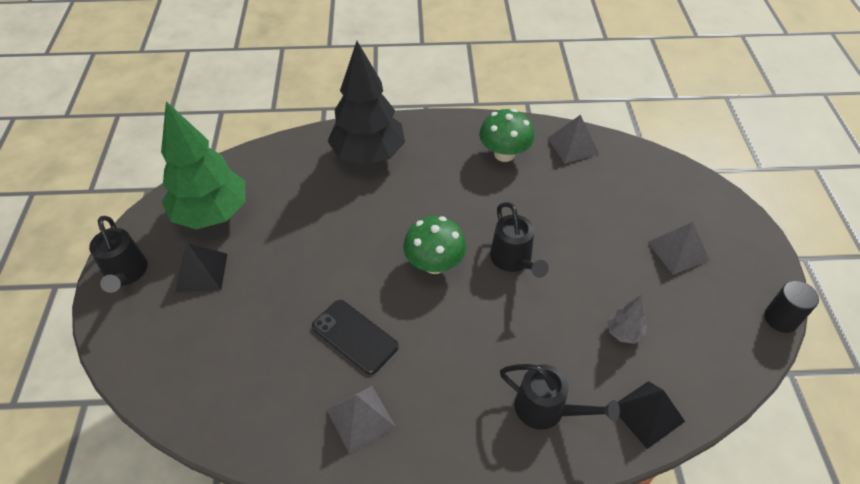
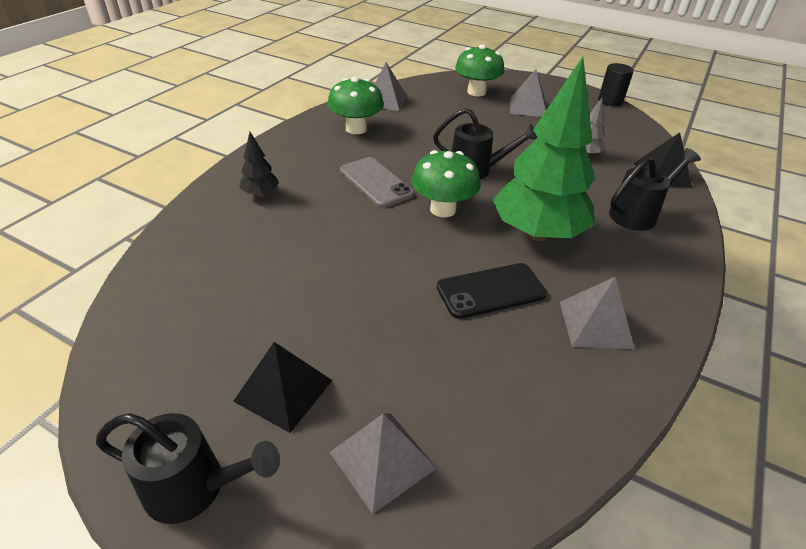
camera: 60 degrees left, 10 degrees down
green tree [161,101,246,229] -> green tree moved to [493,57,595,241]
black tree [328,41,405,165] -> black tree [239,132,279,197], size x0.42
none -> grey pyramid [330,413,437,514]
none -> grey phone [340,157,414,208]
none -> green mushroom [455,44,504,96]

